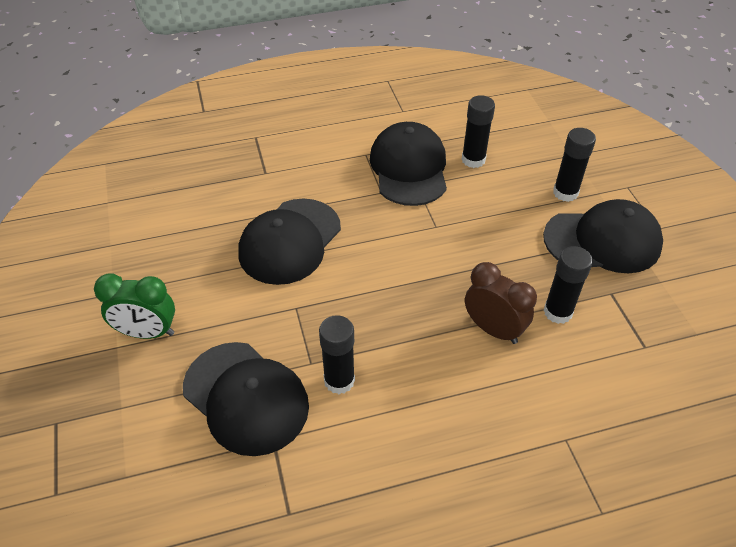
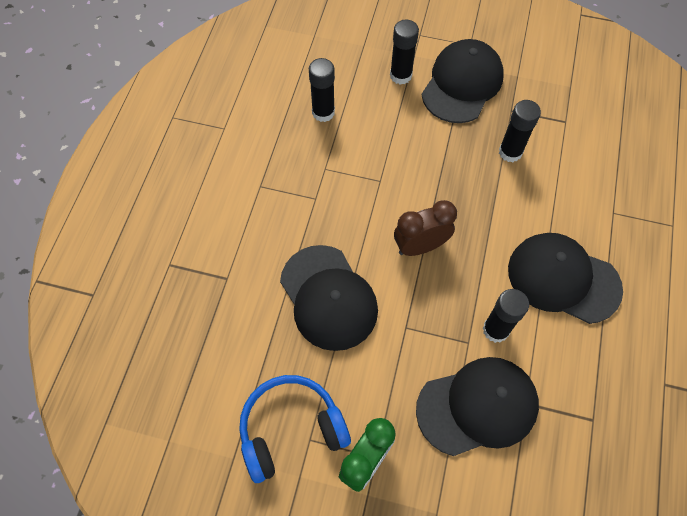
camera: 60 degrees left, 15 degrees up
black cap [370,122,447,206] -> black cap moved to [508,233,623,324]
brown clock [465,262,537,344] -> brown clock moved to [394,200,457,256]
none -> blue headphones [239,375,351,483]

